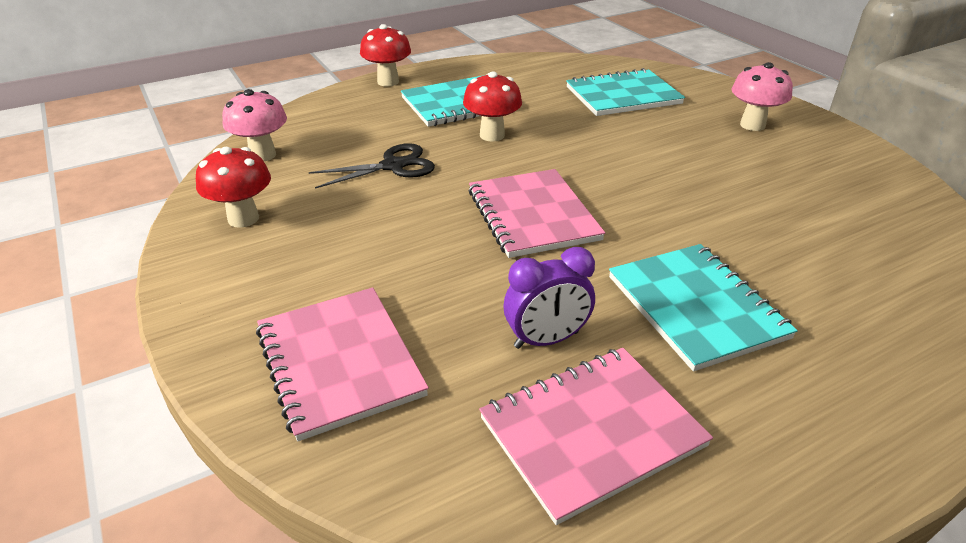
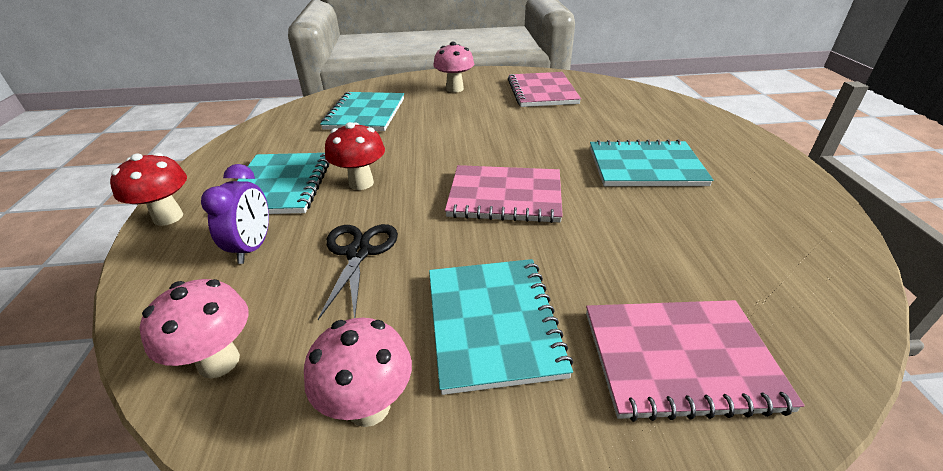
camera: 65 degrees left, 0 degrees up
red mushroom [196,147,271,228] -> pink mushroom [304,318,412,427]
pink notebook [479,348,713,525] -> pink notebook moved to [508,72,581,107]
purple clock [504,247,595,349] -> purple clock moved to [201,164,269,264]
none -> turquoise notebook [429,259,573,395]

